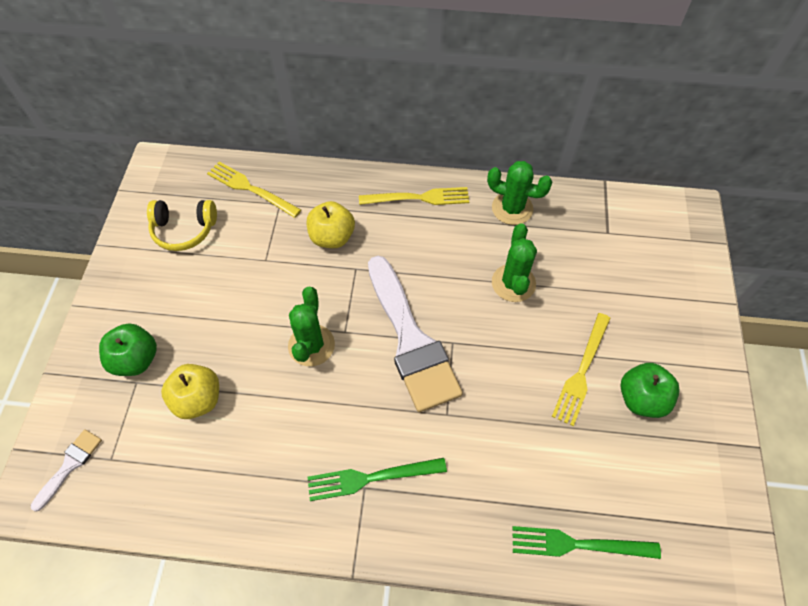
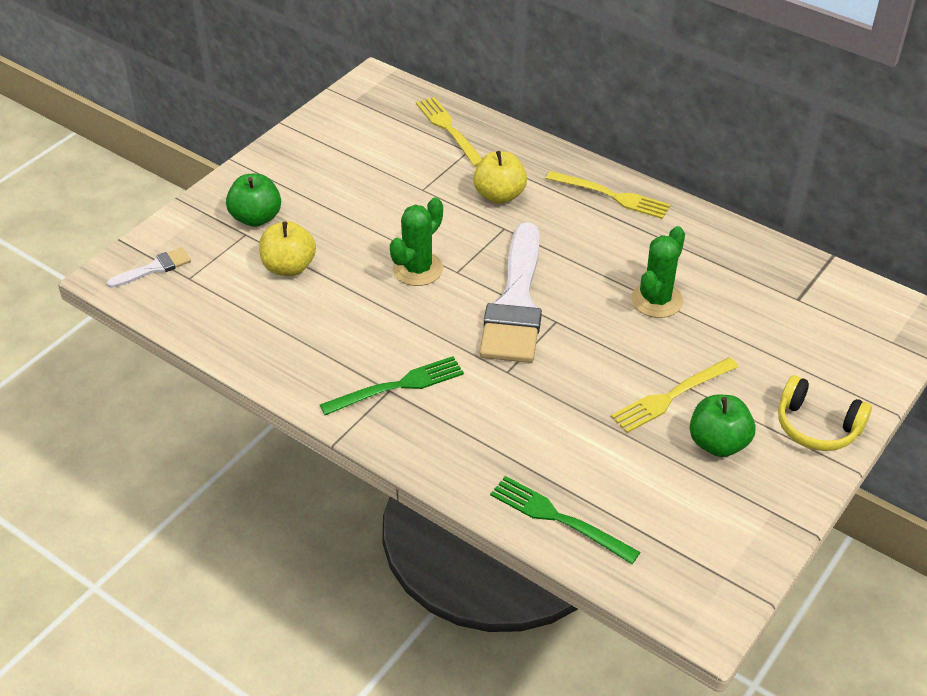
camera: 30 degrees right, 15 degrees down
yellow headphones [147,200,217,251] -> yellow headphones moved to [778,375,872,451]
green fork [308,458,447,501] -> green fork turned 135 degrees clockwise [320,356,464,415]
green cactus [487,161,552,225] -> none

